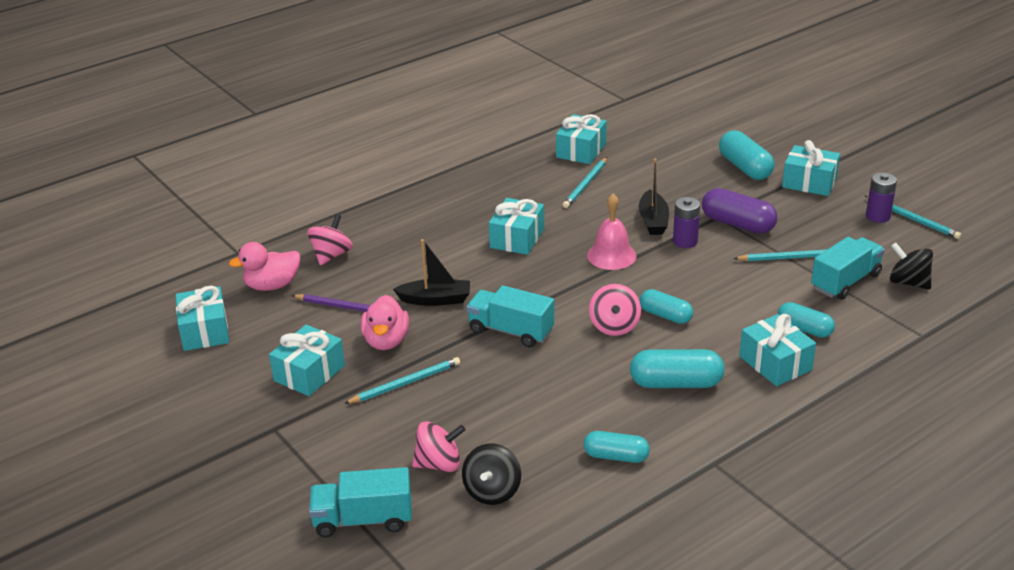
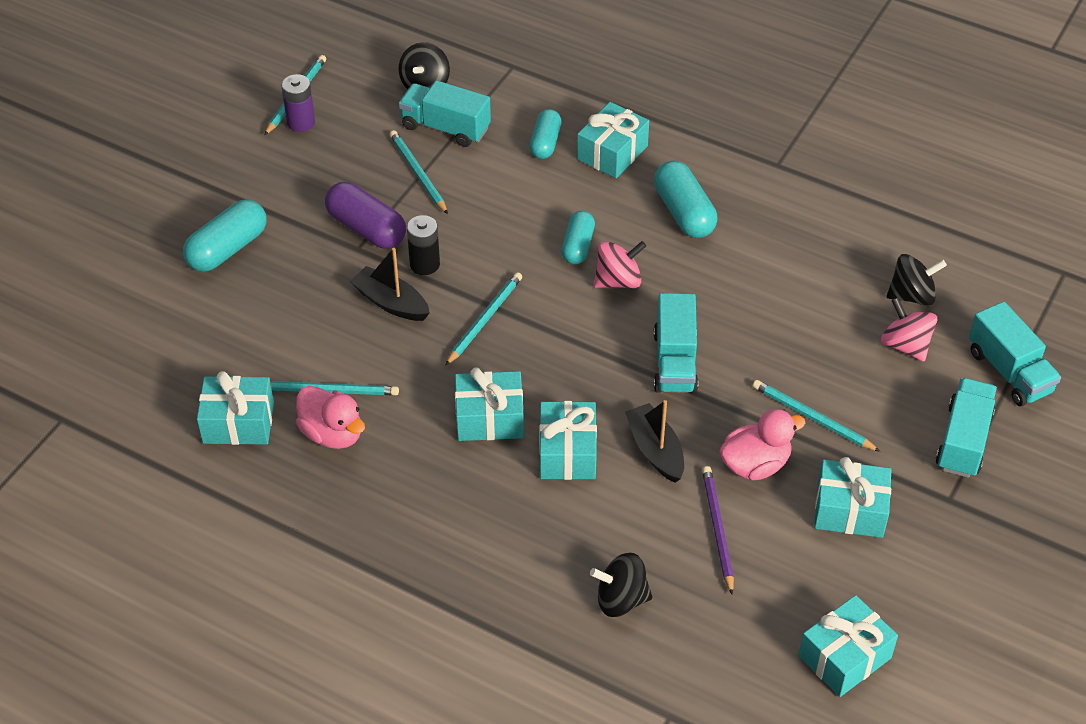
camera: 115 degrees left, 15 degrees up
pink duck [229,242,300,291] -> pink duck moved to [296,386,365,449]
pink spinning top [307,214,353,265] -> black spinning top [590,553,652,617]
turquoise capsule [584,431,650,463] -> none
pink bell [587,194,637,270] -> turquoise pencil [445,272,522,366]
black boat [639,159,669,235] -> black boat turned 120 degrees counterclockwise [350,248,430,321]
purple battery [673,197,700,248] -> black battery [407,215,440,275]
purple capsule [702,188,777,234] -> purple capsule turned 60 degrees counterclockwise [325,182,406,249]
turquoise gift [782,140,840,196] -> turquoise gift moved to [539,401,597,480]
none -> turquoise truck [936,378,997,478]

